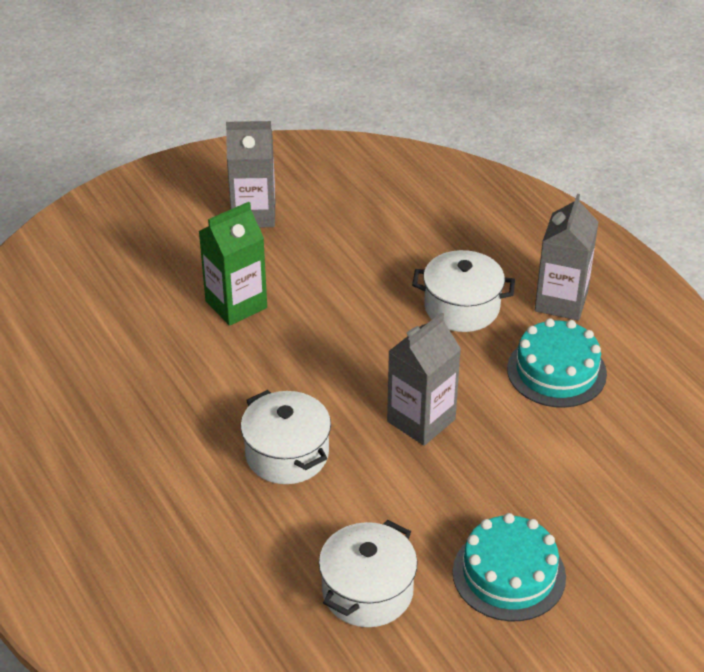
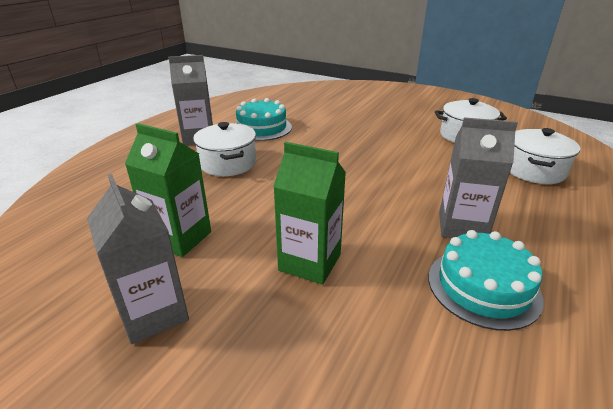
camera: 120 degrees left, 10 degrees down
white pot [241,390,331,484] -> white pot moved to [510,128,580,184]
grey carton [387,312,461,446] -> grey carton moved to [439,117,518,238]
turquoise cake [453,513,566,621] -> turquoise cake moved to [429,230,544,331]
none -> green carton [125,123,211,257]

